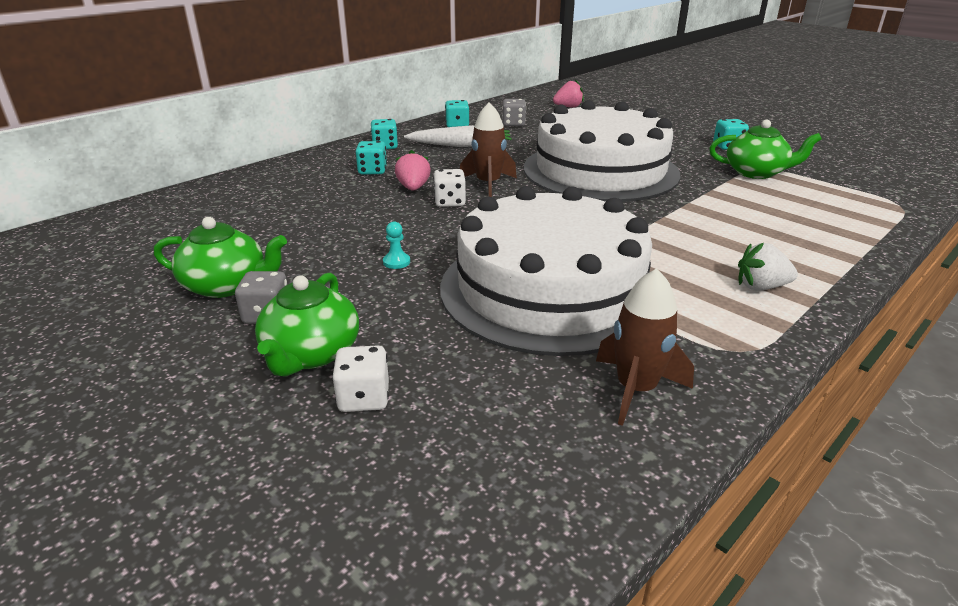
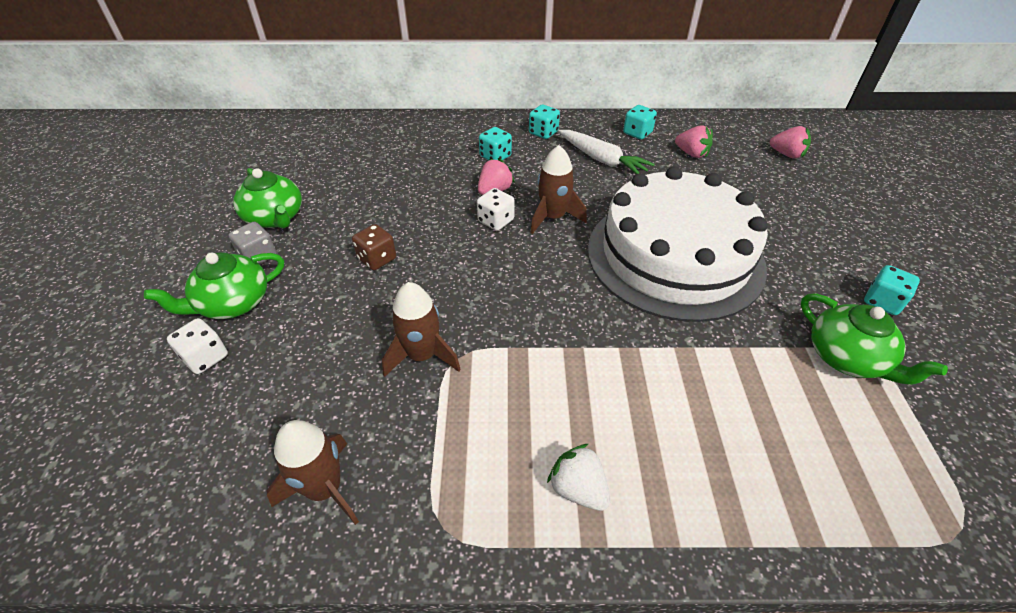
camera: 45 degrees right, 15 degrees up
turquoise pawn [383,222,410,269] -> brown dice [352,224,396,270]
white cake [440,186,652,356] -> brown rocket [382,282,461,377]
grey dice [502,99,526,126] -> pink strawberry [675,125,713,158]

